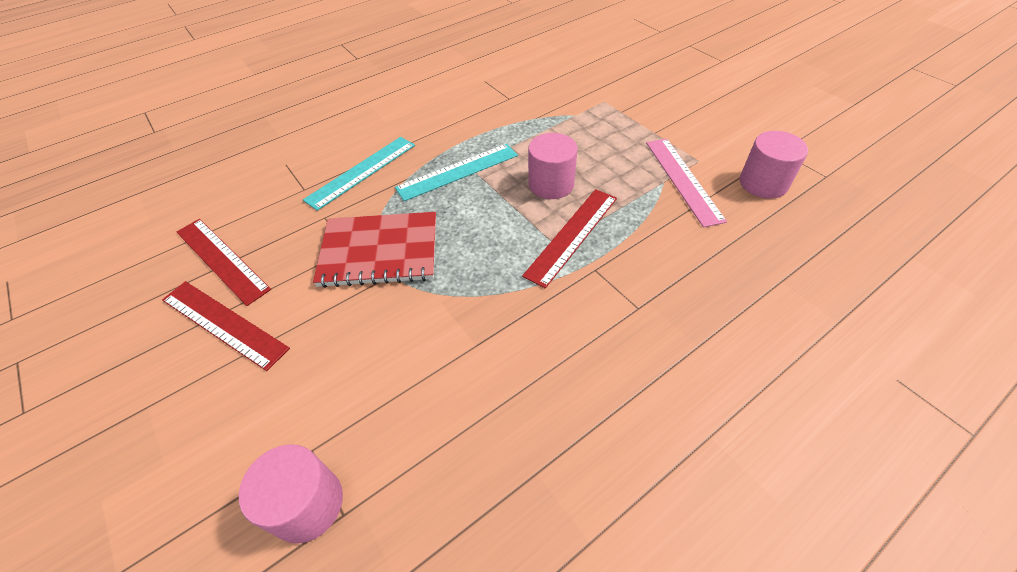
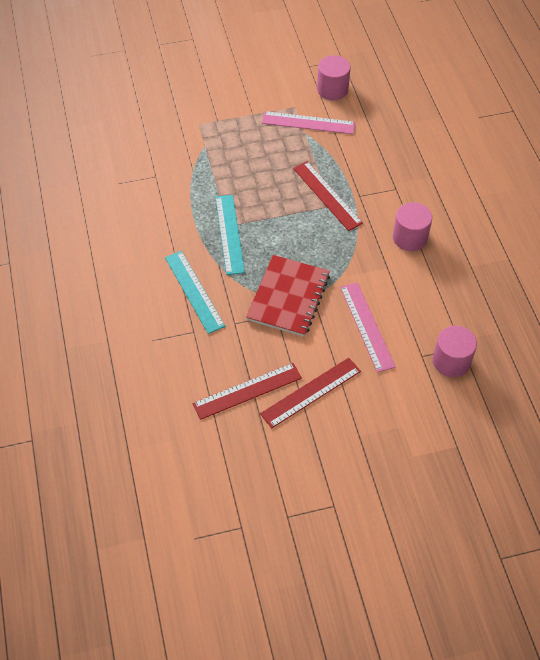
camera: 70 degrees left, 5 degrees up
pink cylinder [528,133,578,199] -> pink cylinder moved to [393,202,432,251]
none -> pink ruler [340,282,395,373]

